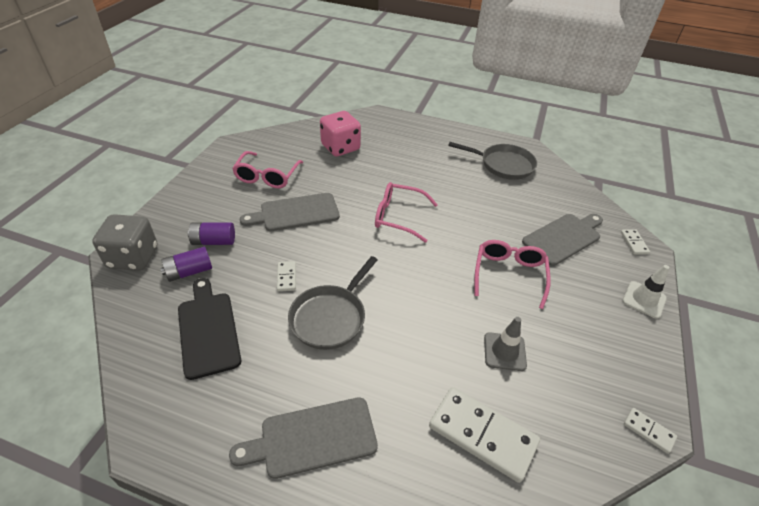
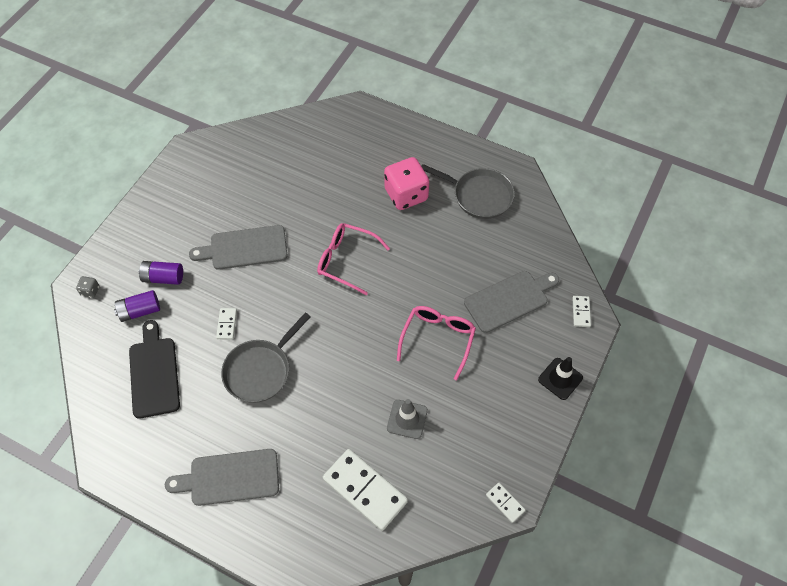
camera: 10 degrees right, 15 degrees up
grey dice [92,214,157,271] -> grey dice [76,276,99,298], size x0.42
pink glasses [232,151,303,188] -> none
pink dice [320,111,361,156] -> pink dice moved to [384,157,429,210]
white traffic cone [623,265,669,319] -> black traffic cone [538,357,583,400]

